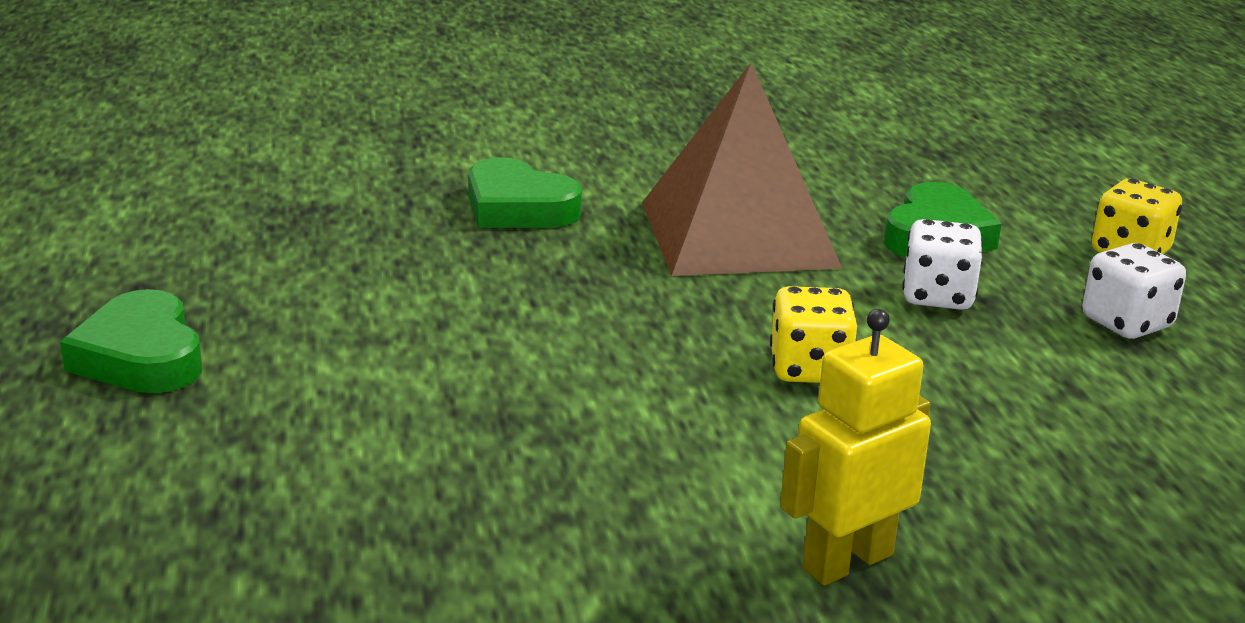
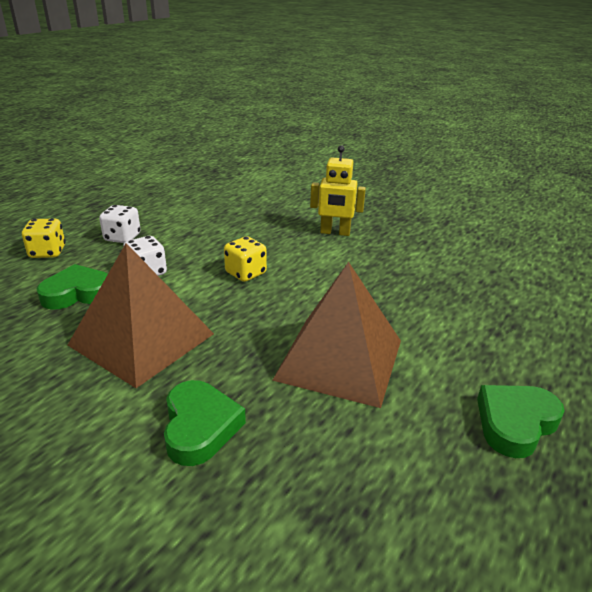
camera: 135 degrees left, 5 degrees up
green heart [60,289,202,393] -> green heart turned 150 degrees counterclockwise [477,385,565,458]
none -> brown pyramid [272,262,401,408]

